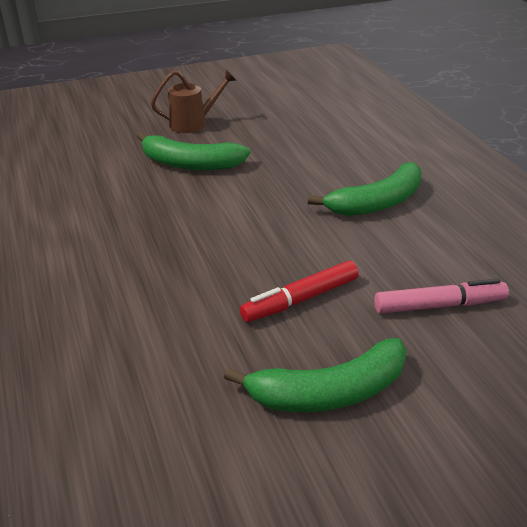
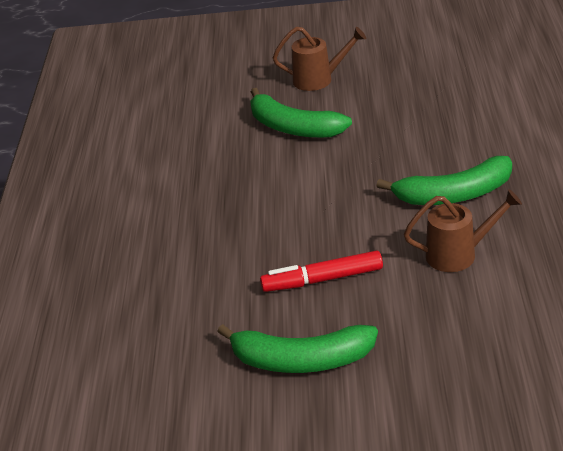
camera: 25 degrees right, 0 degrees up
pink marker [374,279,509,314] -> none
none -> brown watering can [404,189,522,272]

